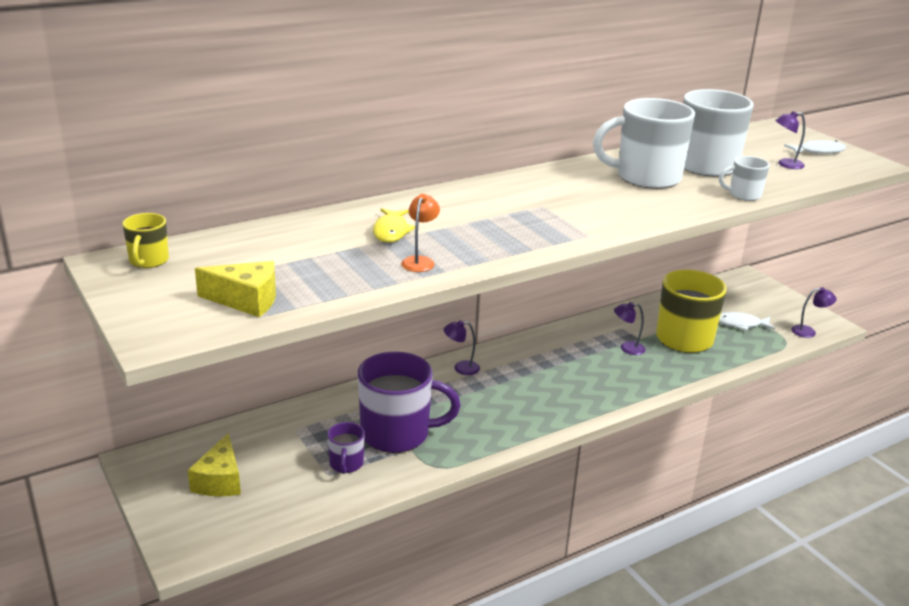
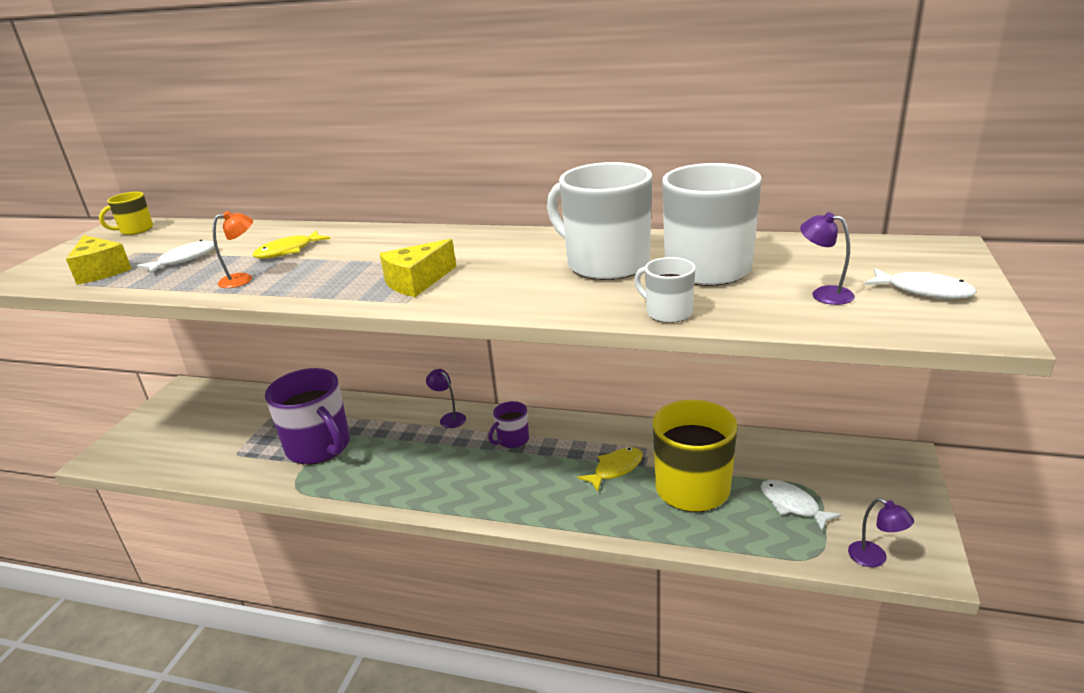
camera: 50 degrees right, 0 degrees up
yellow cheese [188,433,241,496] -> yellow cheese moved to [380,239,456,297]
purple mug [327,422,365,474] -> purple mug moved to [488,401,529,448]
purple lamp [614,302,645,355] -> yellow fish [578,447,643,492]
none -> white fish [137,240,214,273]

